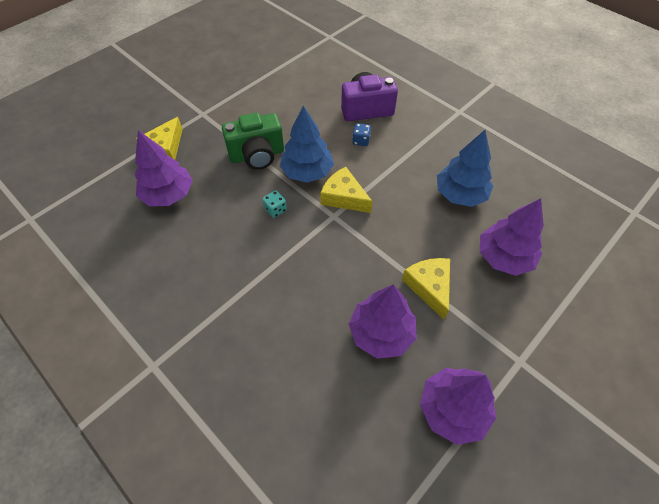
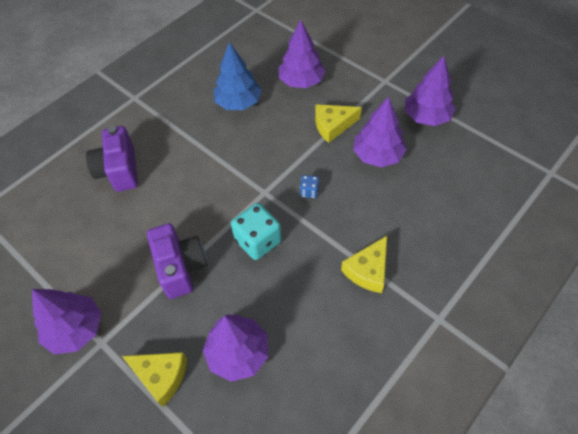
camera: 90 degrees left, 0 degrees up
green camera [222,113,284,170] -> purple camera [147,223,207,299]
turquoise dice [262,190,287,218] -> turquoise dice [231,203,282,260], size x2.01
blue tree [280,106,334,183] -> none
yellow cheese [320,167,373,213] -> yellow cheese moved to [341,236,387,293]
blue dice [352,123,371,146] -> blue dice moved to [300,175,319,198]
none -> purple tree [32,289,102,355]

